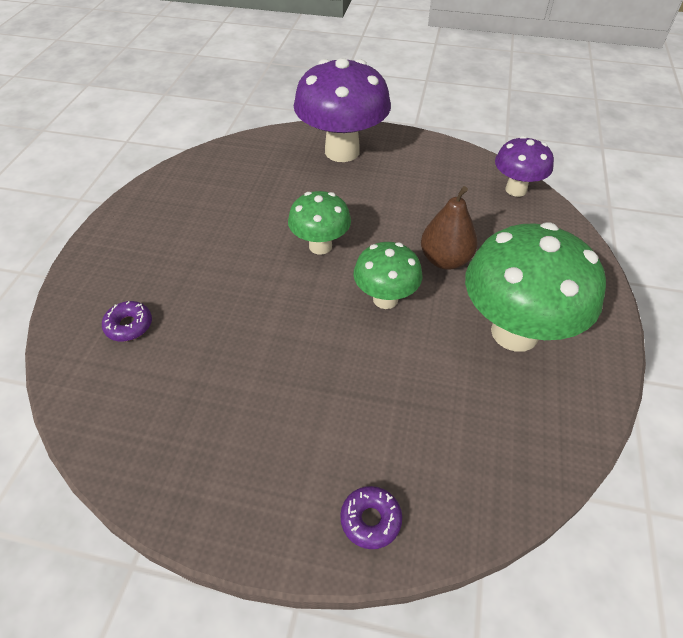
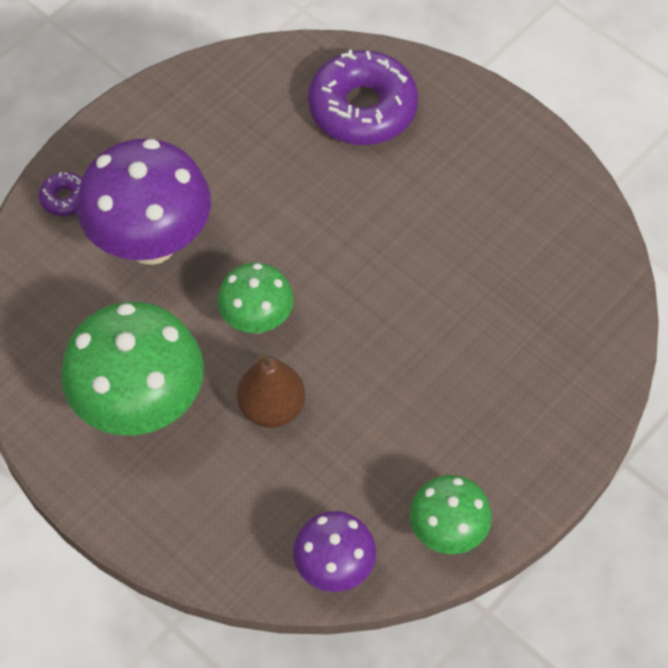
camera: 120 degrees right, 10 degrees up
purple donut [102,301,152,341] -> purple donut [308,49,418,145], size x2.26
green mushroom [288,191,351,255] -> green mushroom moved to [409,475,492,554]
purple mushroom [294,58,391,162] -> purple mushroom moved to [77,139,211,265]

